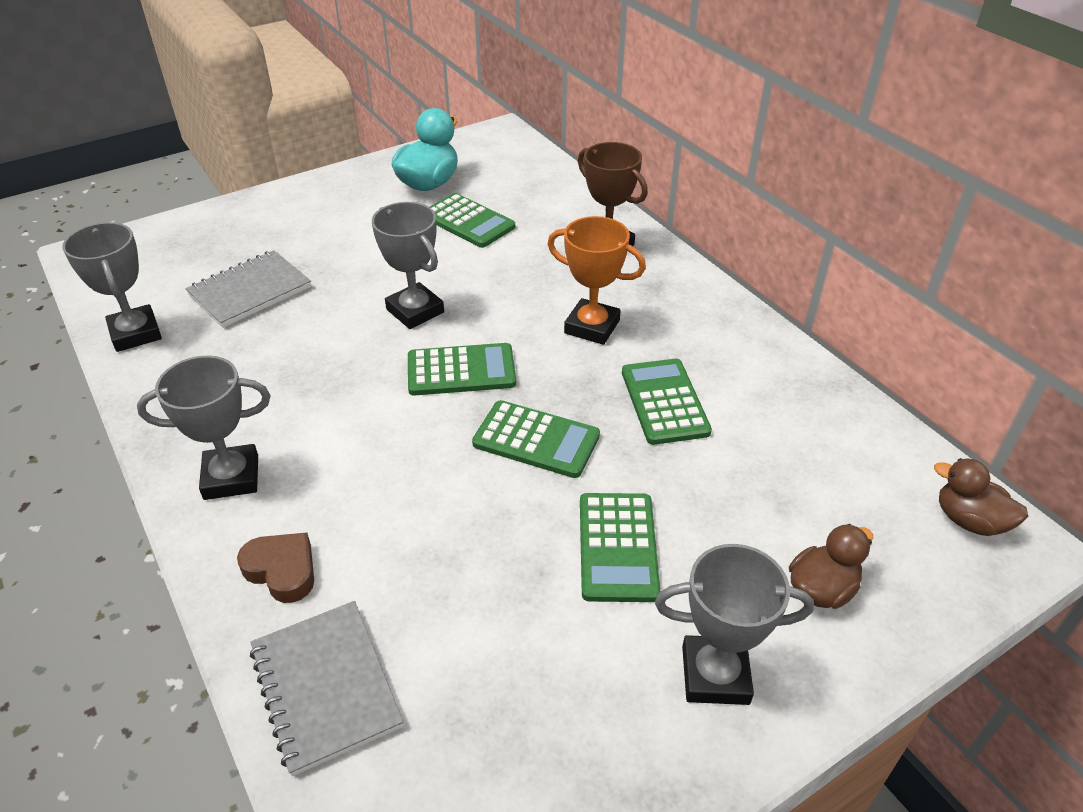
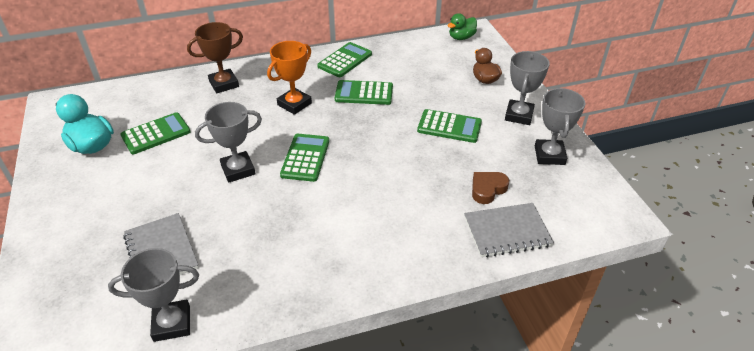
camera: 75 degrees left, 0 degrees up
grey trophy [137,355,270,500] -> grey trophy moved to [535,88,585,165]
brown heart [237,533,314,603] -> brown heart moved to [472,172,509,204]
green calculator [472,400,600,478] -> green calculator moved to [317,42,372,77]
brown duck [934,458,1028,536] -> green duck [448,13,477,40]

